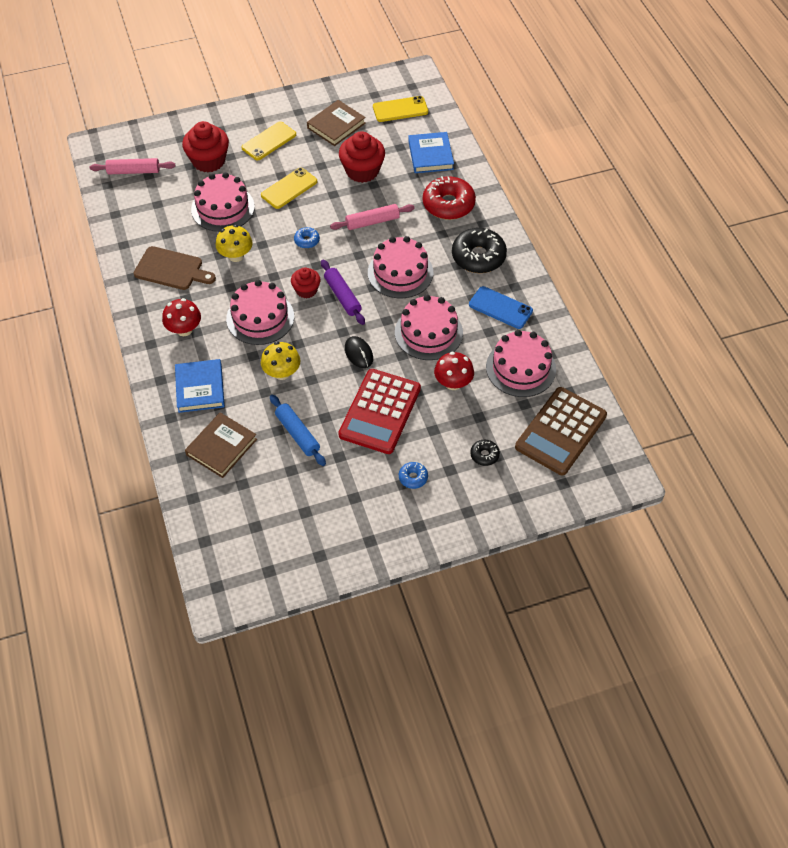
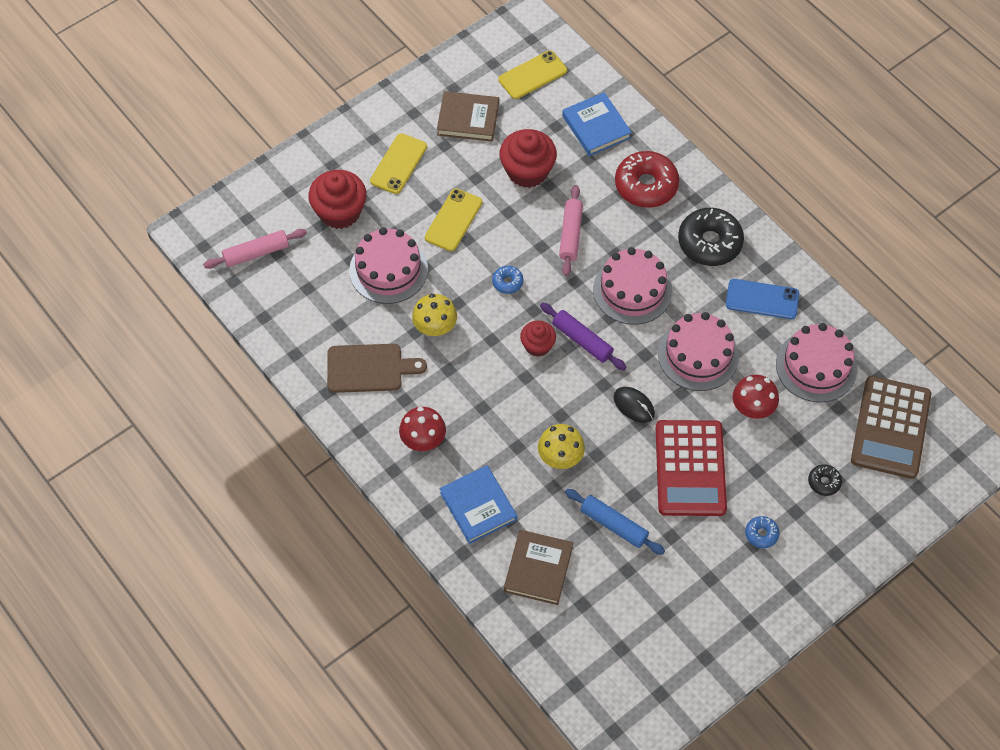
camera: 20 degrees left, 5 degrees up
pink cake [226,280,294,345] -> none
brown book [307,100,366,146] -> brown book turned 75 degrees clockwise [437,91,499,142]
pink rolling pin [330,204,415,230] -> pink rolling pin turned 45 degrees counterclockwise [559,185,583,276]

